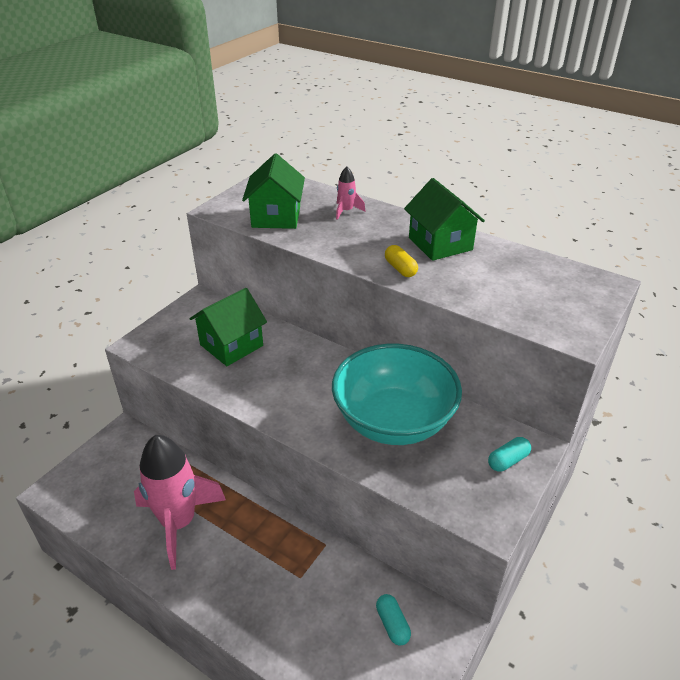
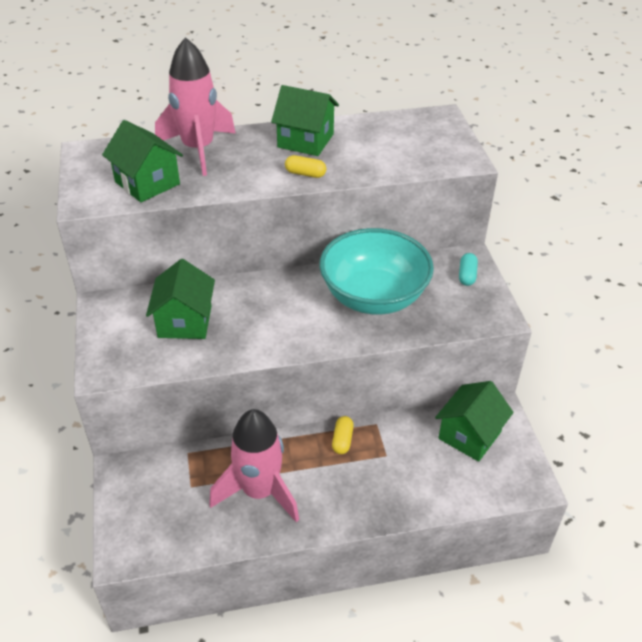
camera: 45 degrees left, 5 degrees up
pink rocket [336,167,366,220] -> pink rocket [155,37,236,176], size x2.38
turquoise capsule [376,594,411,646] -> green house [435,381,514,462]
none -> yellow capsule [332,416,354,454]

